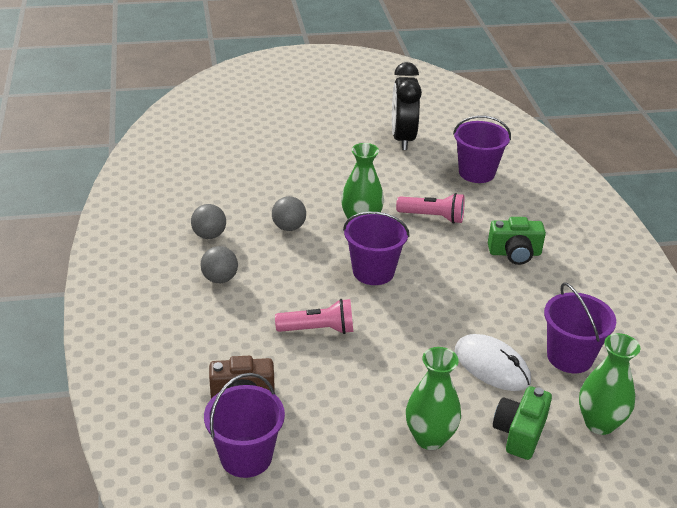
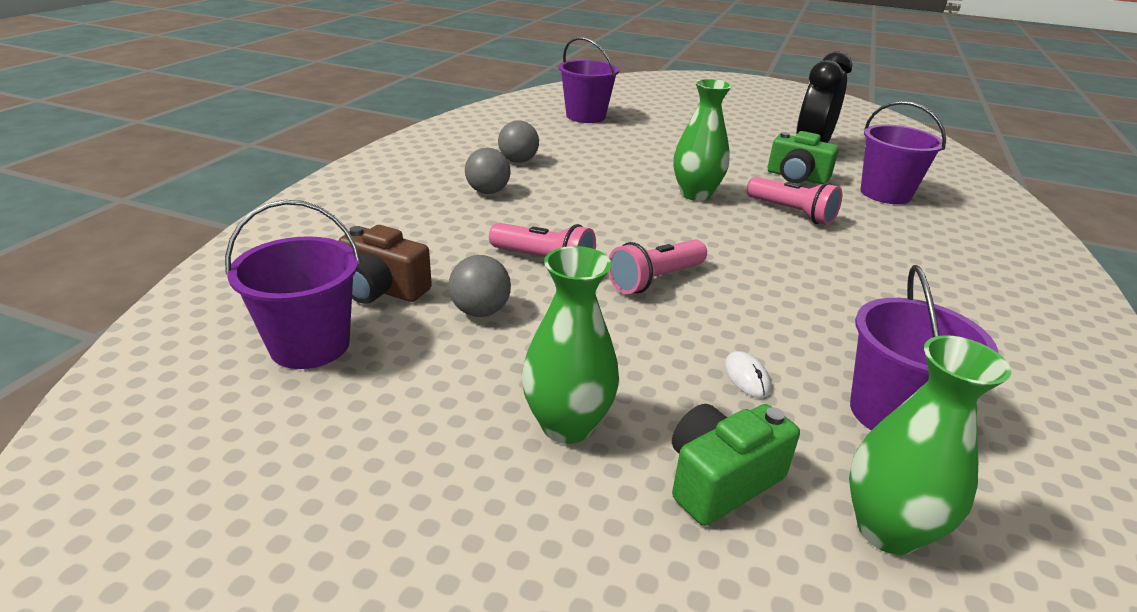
camera: 30 degrees right, 5 degrees down
grey ball [272,196,306,231] -> grey ball moved to [448,255,511,317]
purple bucket [343,212,410,285] -> purple bucket moved to [559,37,619,123]
white mouse [455,334,531,391] -> white mouse [724,351,771,398], size x0.46
green camera [488,217,546,265] -> green camera moved to [768,131,839,184]
none -> pink flashlight [608,239,707,294]

